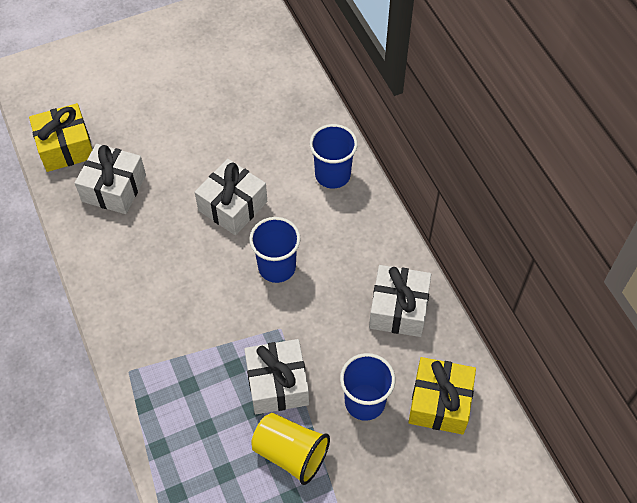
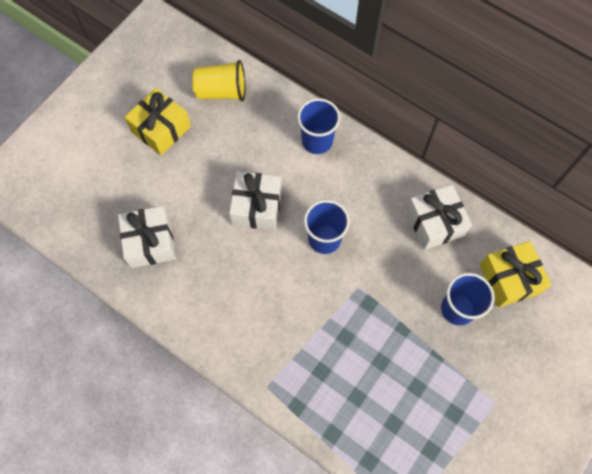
camera: 30 degrees left, 10 degrees up
yellow gift [29,103,93,172] -> yellow gift moved to [124,88,191,156]
white gift [244,339,309,414] -> none
yellow cup [251,413,330,485] -> yellow cup moved to [192,60,246,101]

